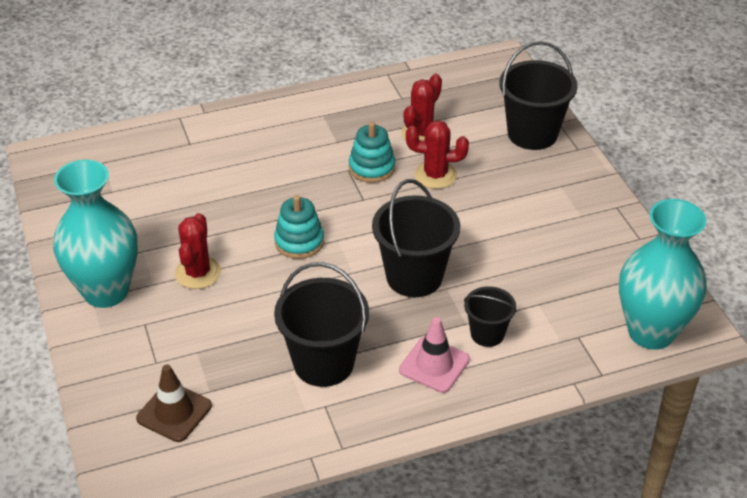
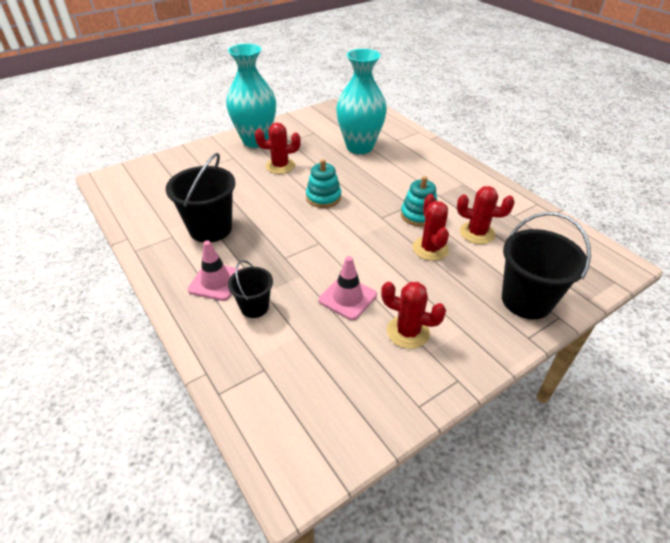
camera: 75 degrees right, 0 degrees up
brown traffic cone [136,365,212,442] -> none
black bucket [372,179,460,297] -> none
turquoise vase [619,199,706,350] -> turquoise vase moved to [336,49,387,154]
none -> pink traffic cone [319,256,377,320]
none -> red cactus [381,282,446,349]

